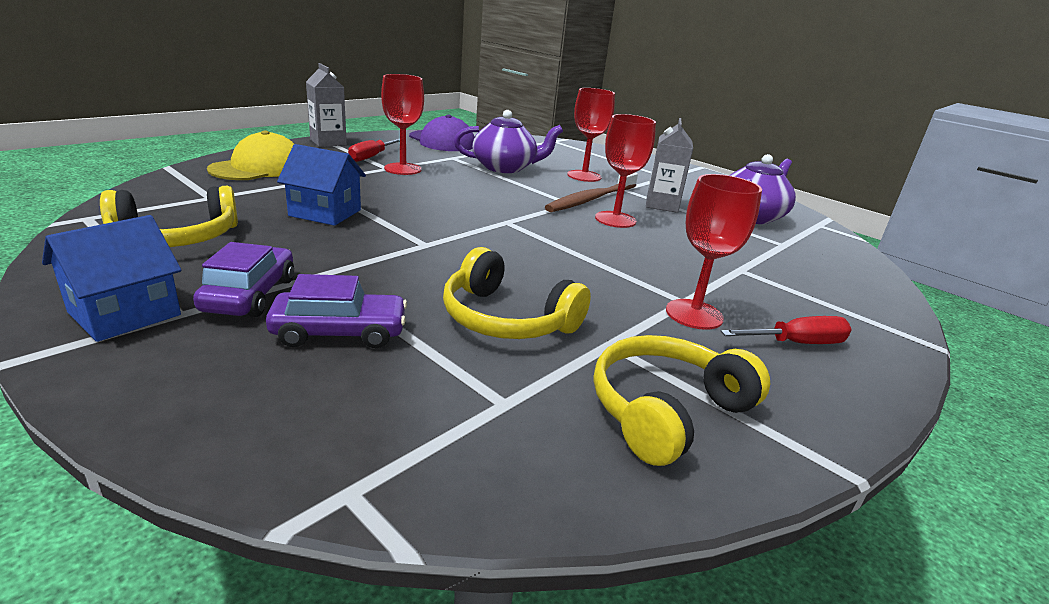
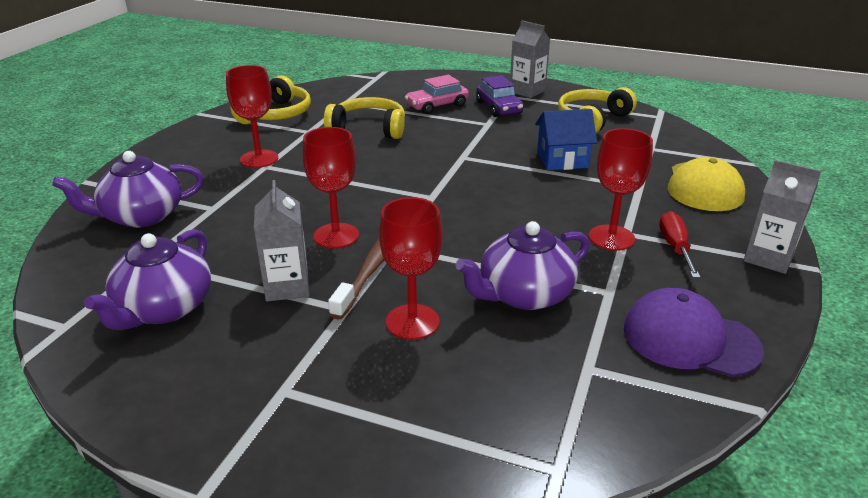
camera: 160 degrees right, 5 degrees up
blue house [42,215,182,342] -> grey carton [510,21,550,98]
purple car [266,274,407,348] -> pink car [405,75,469,114]
red screwdriver [721,316,852,344] -> none
none -> purple teapot [52,151,204,228]

